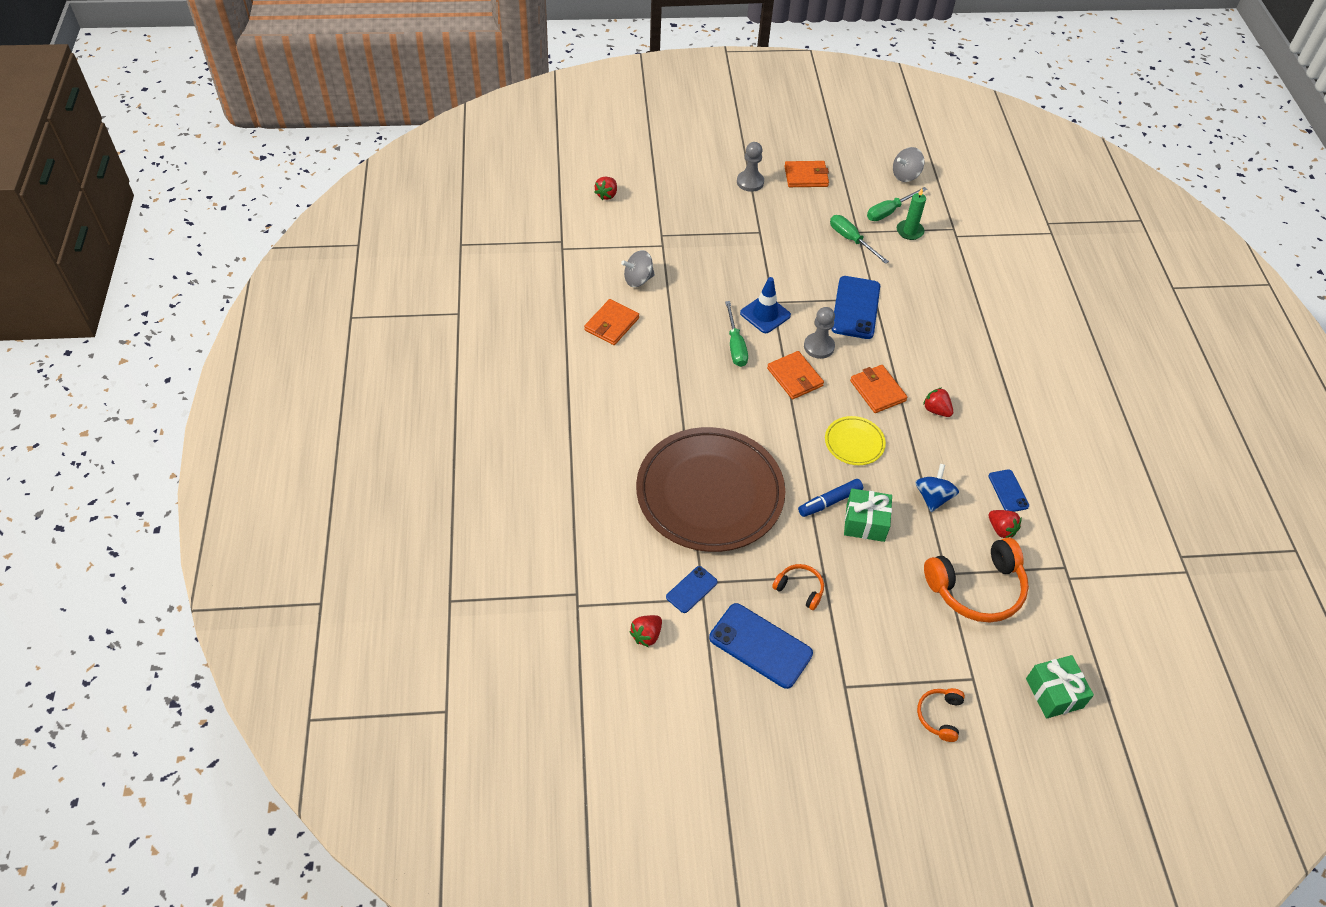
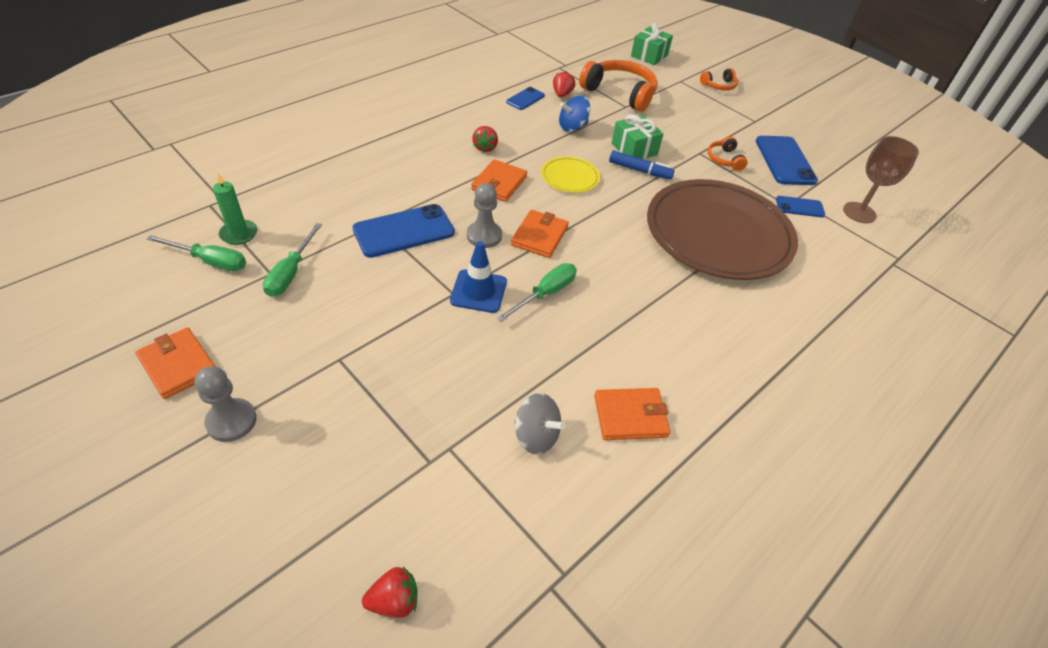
camera: 130 degrees left, 5 degrees down
red strawberry [629,615,662,647] -> brown goblet [843,136,919,223]
grey spinning top [893,147,925,182] -> none

